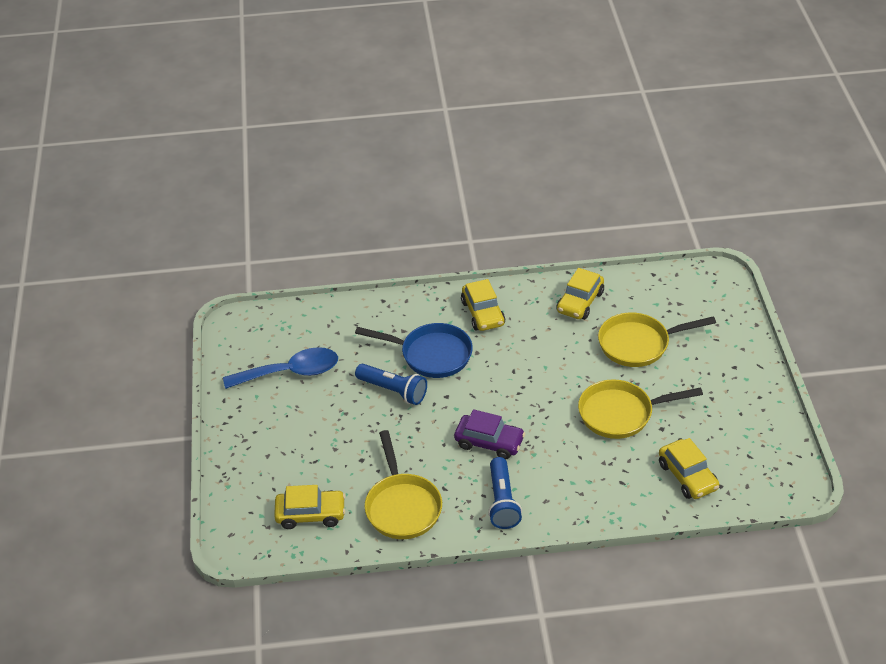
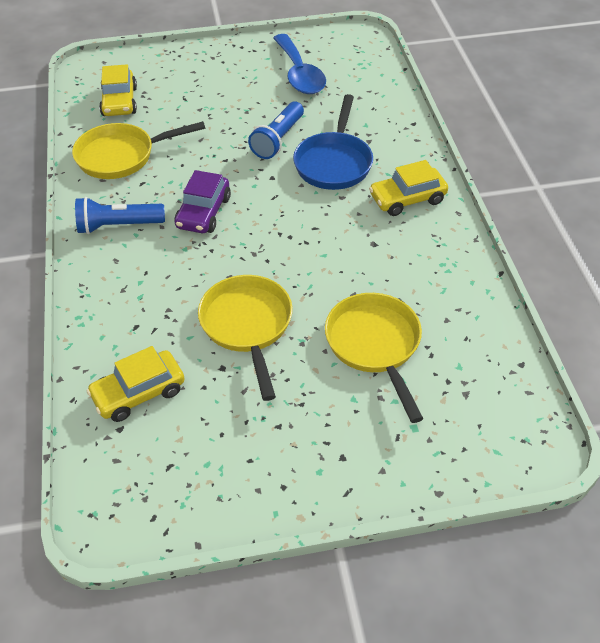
camera: 85 degrees right, 5 degrees up
yellow car [557,268,604,320] -> none

